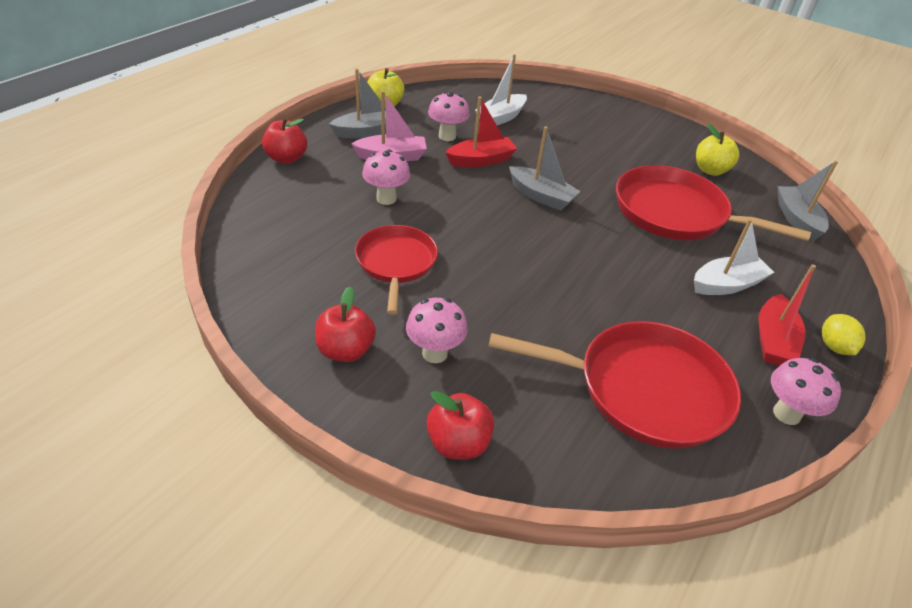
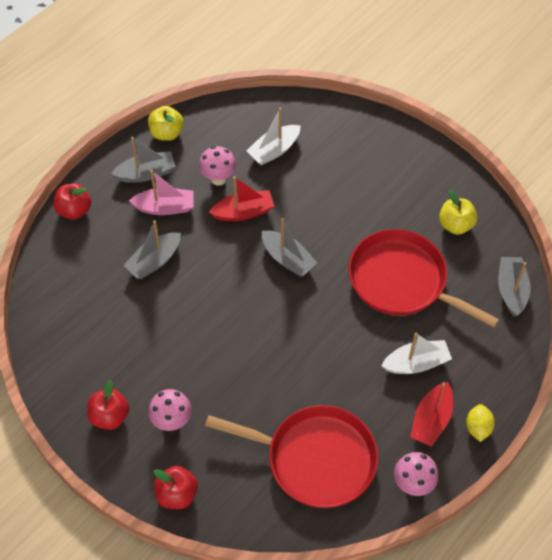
camera: 10 degrees right, 15 degrees up
red pan [355,225,438,315] -> none
pink mushroom [362,150,410,205] -> grey boat [123,220,181,279]

